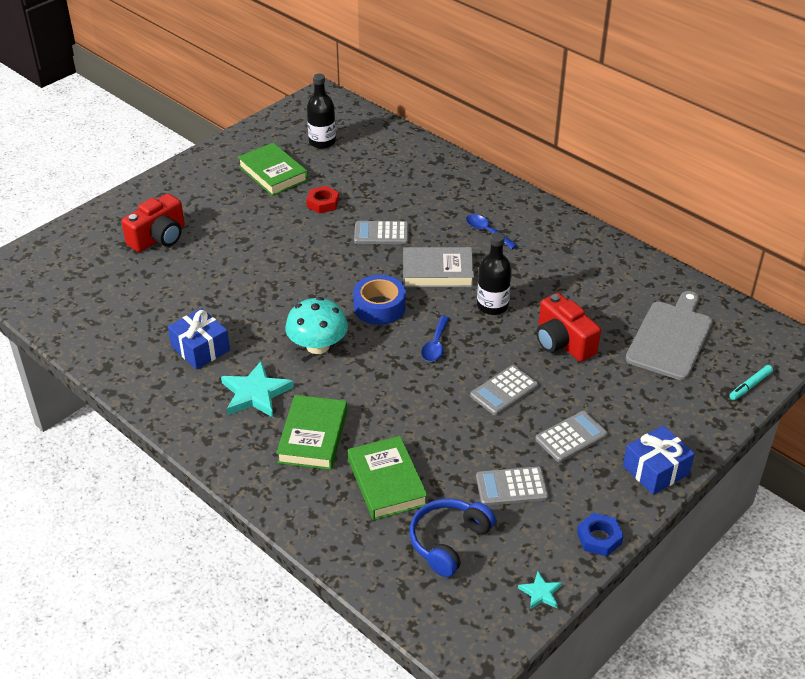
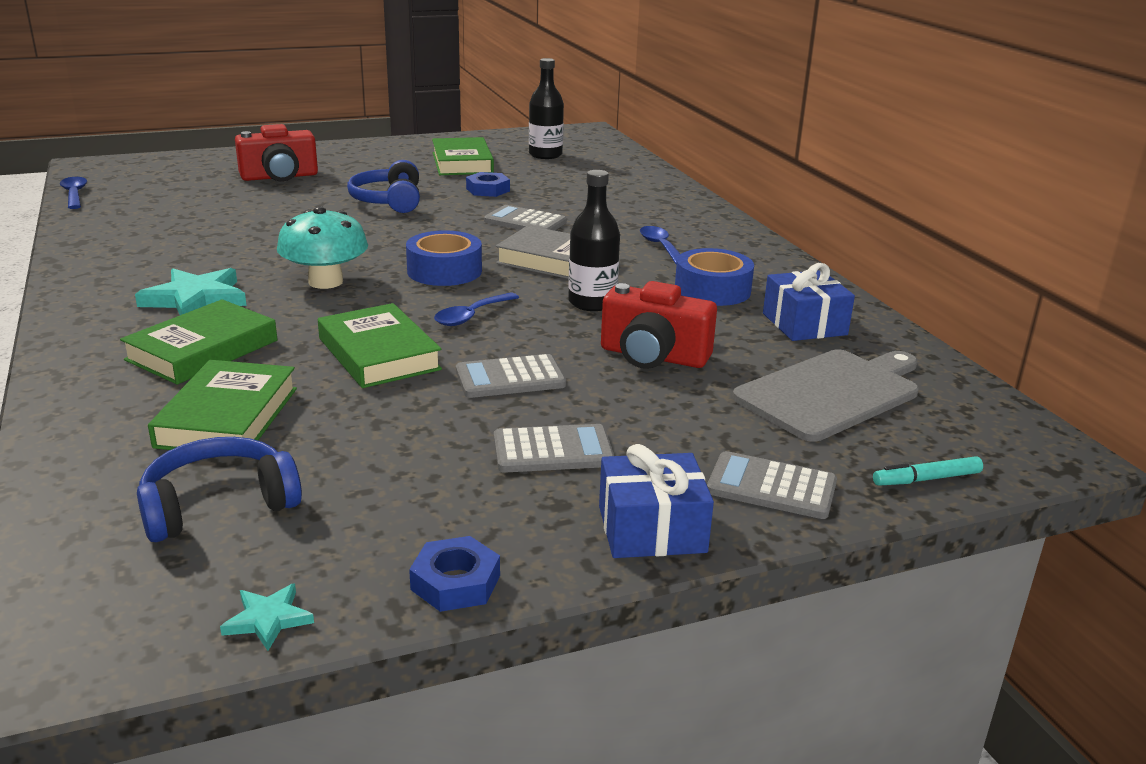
camera: 25 degrees right, 15 degrees down
blue gift [168,308,230,369] -> blue gift moved to [763,263,855,341]
red nut [306,186,339,214] -> blue nut [466,172,510,197]
grey calculator [476,466,549,506] -> grey calculator moved to [707,451,837,519]
red camera [536,293,601,362] -> red camera turned 60 degrees counterclockwise [601,281,717,369]
none -> blue spoon [60,177,87,209]
none -> green book [318,303,442,388]
none -> blue headphones [347,160,420,213]
none -> blue tape [675,248,754,306]

